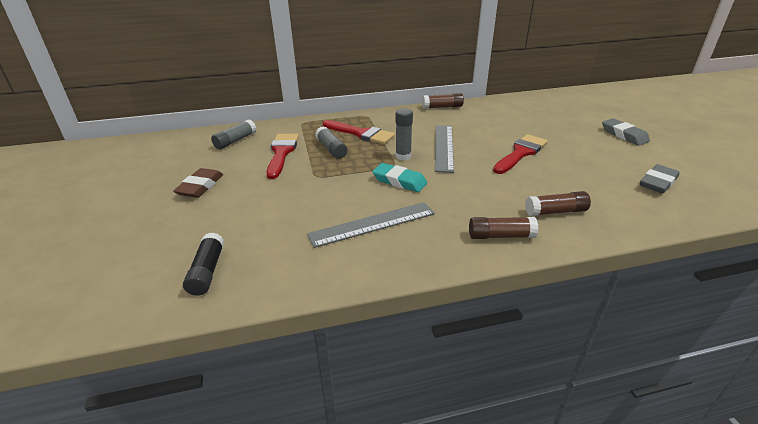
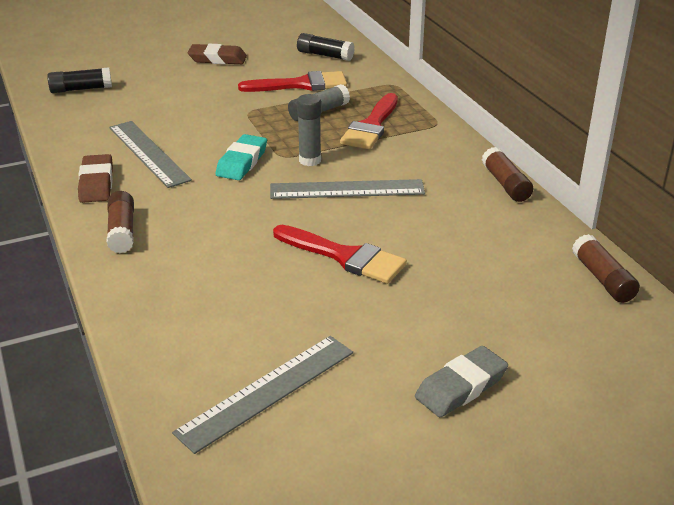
camera: 80 degrees right, 0 degrees up
grey glue stick [211,119,257,150] -> black glue stick [297,33,355,61]
brown glue stick [525,191,591,216] -> brown glue stick moved to [572,234,640,303]
grey eraser [640,164,680,193] -> grey ruler [172,336,353,454]
none -> brown eraser [78,154,113,203]

